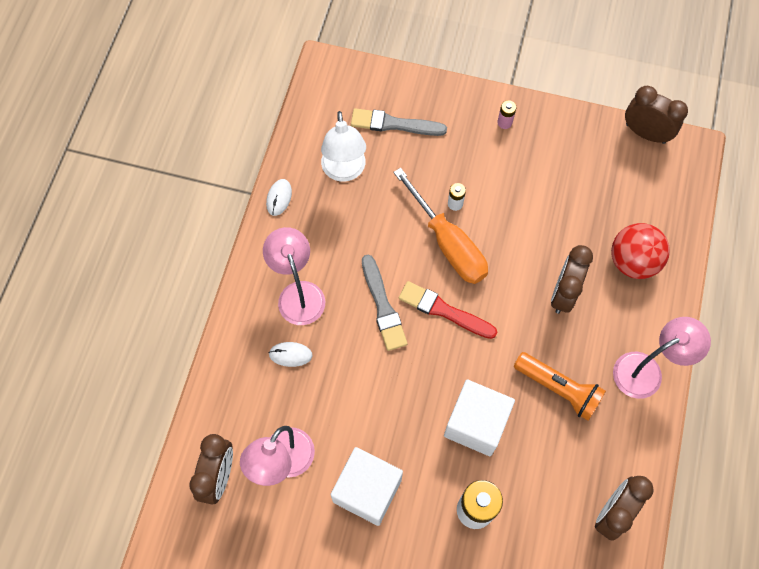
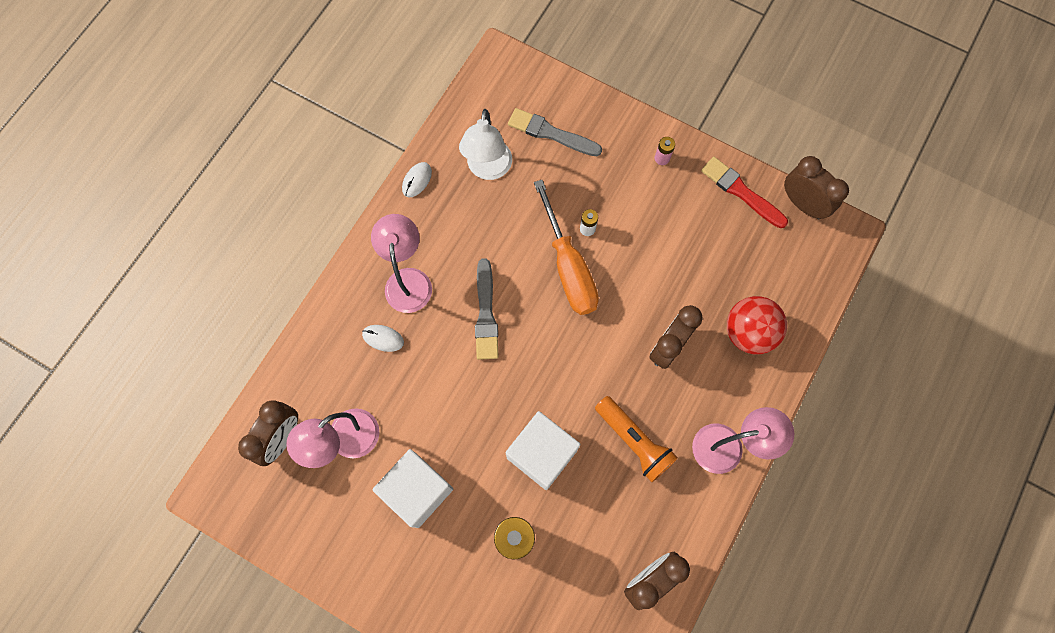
camera: 15 degrees right, 5 degrees up
red brush [399,281,497,339] -> red brush moved to [701,157,788,228]

